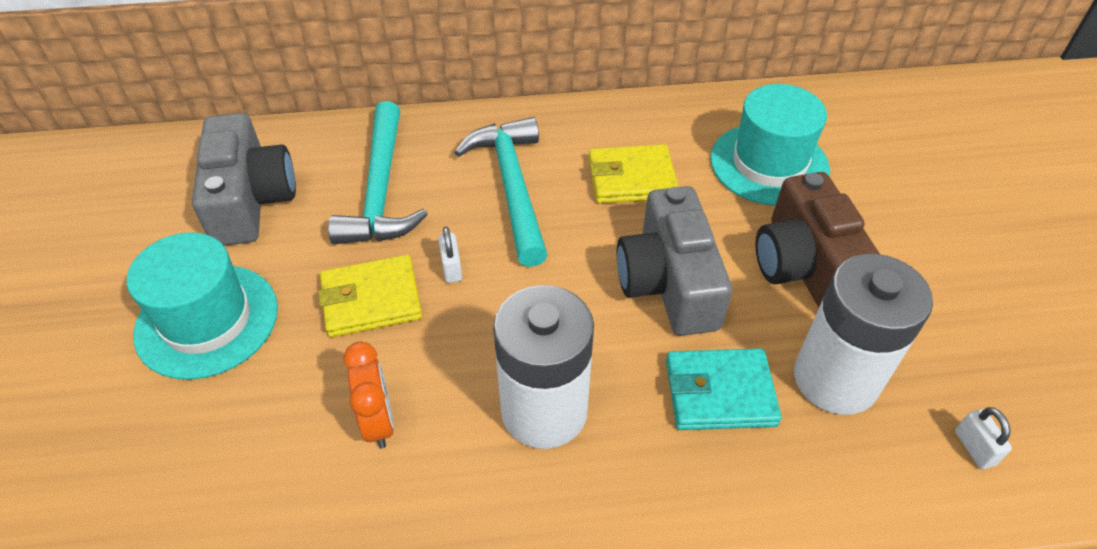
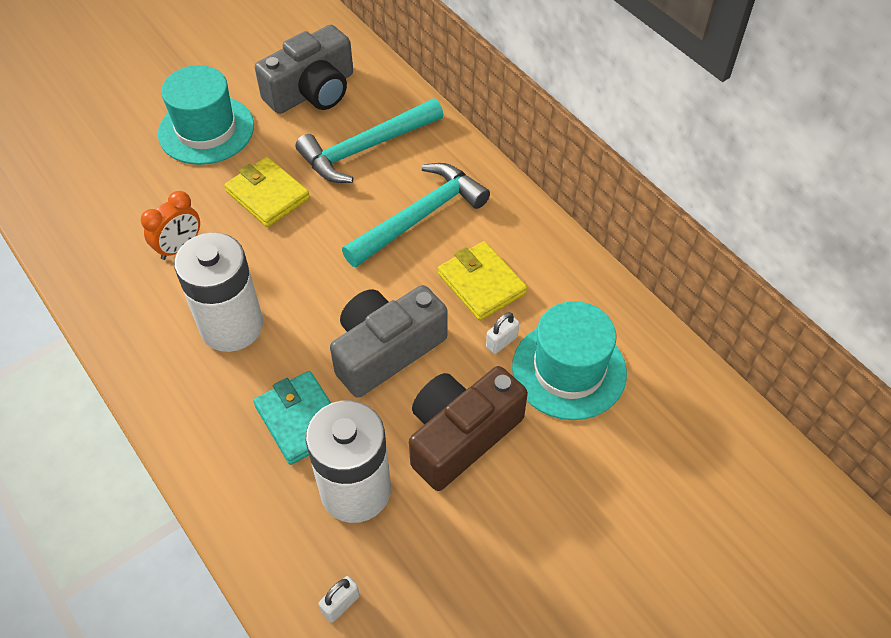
camera: 60 degrees right, 5 degrees up
white padlock [438,226,462,283] -> white padlock moved to [486,312,519,354]

